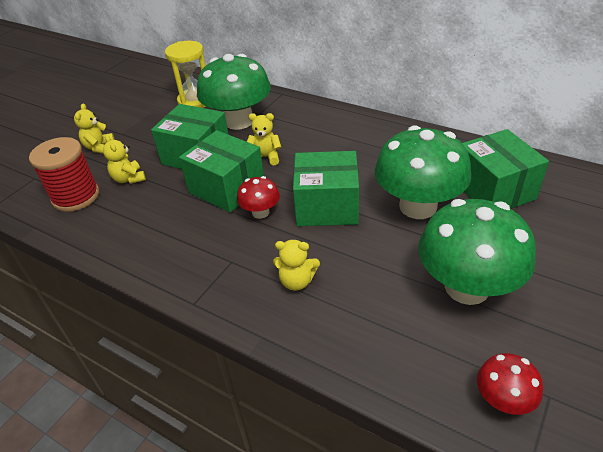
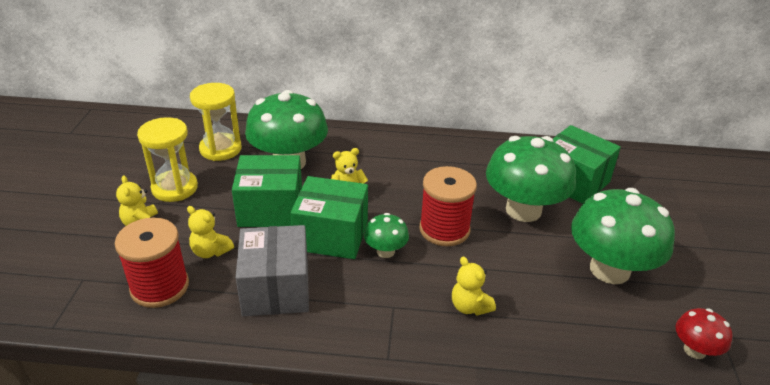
camera: 30 degrees left, 5 degrees down
red mushroom [237,176,280,219] -> green mushroom [364,213,409,258]
yellow teddy bear [273,240,320,291] -> yellow teddy bear turned 75 degrees clockwise [452,257,496,316]
green box [293,151,359,226] -> red spool [419,166,477,246]
none -> yellow hourglass [137,117,198,202]
none -> grey box [236,225,309,316]

